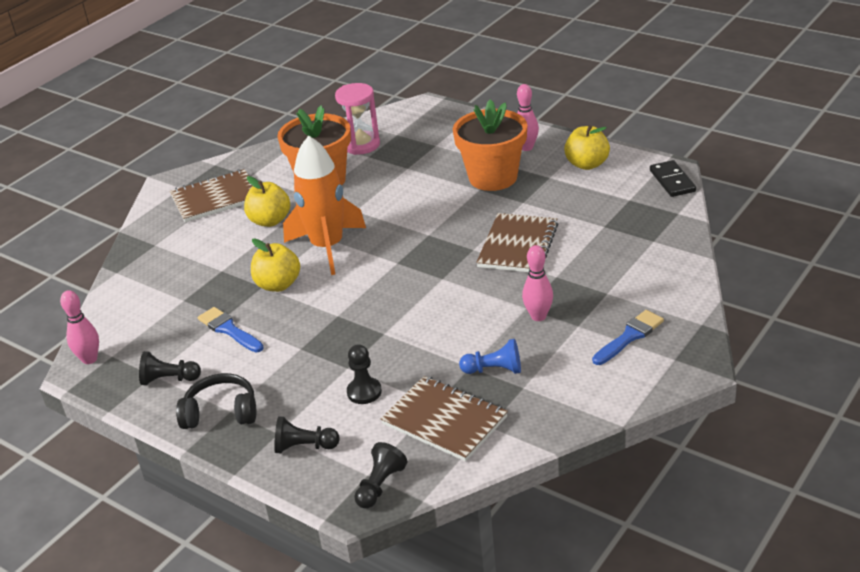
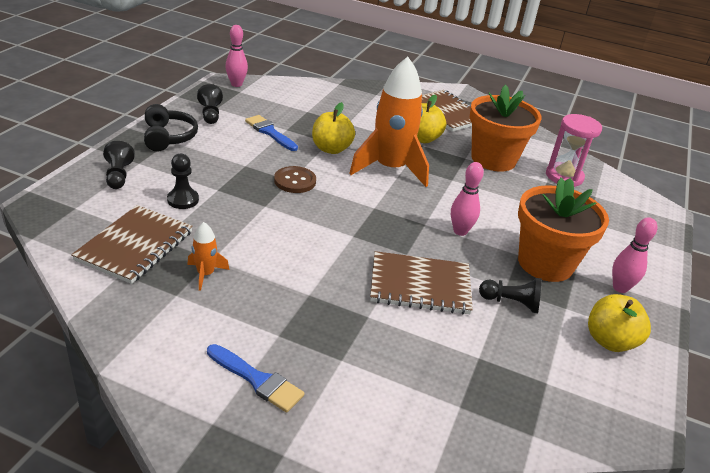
camera: 70 degrees right, 0 degrees up
blue brush [198,307,264,352] -> blue brush turned 75 degrees counterclockwise [245,115,298,151]
black pawn [354,442,407,509] -> black pawn moved to [479,278,542,313]
blue pawn [459,339,521,374] -> orange rocket [187,222,229,291]
pink bowling pin [522,245,553,321] -> pink bowling pin moved to [451,162,484,236]
black domino [650,160,696,197] -> none
none -> brown button [274,166,316,193]

